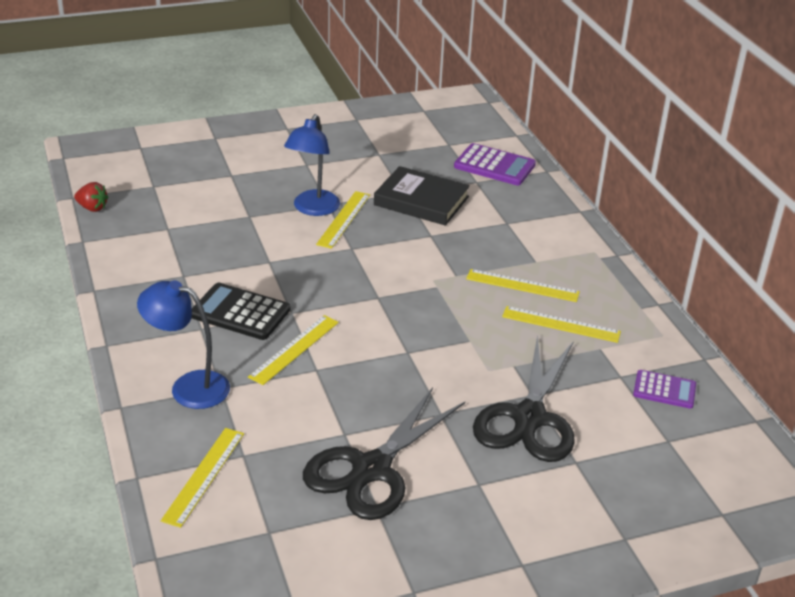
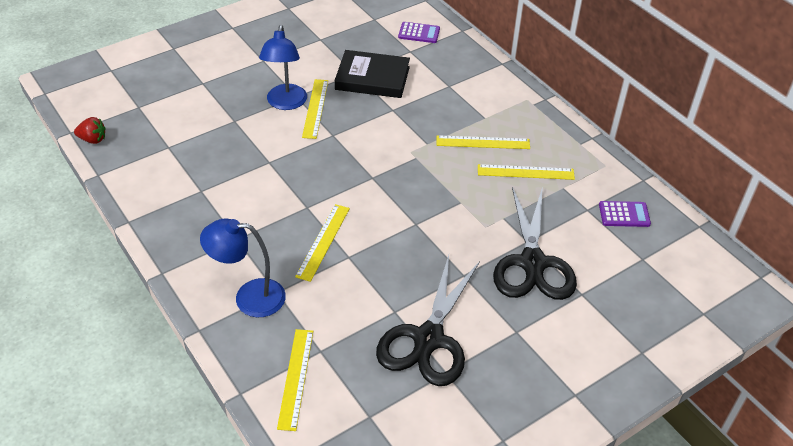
camera: 15 degrees left, 10 degrees up
black calculator [191,283,291,340] -> none
purple calculator [454,143,536,185] -> purple calculator [398,22,440,43], size x0.64

